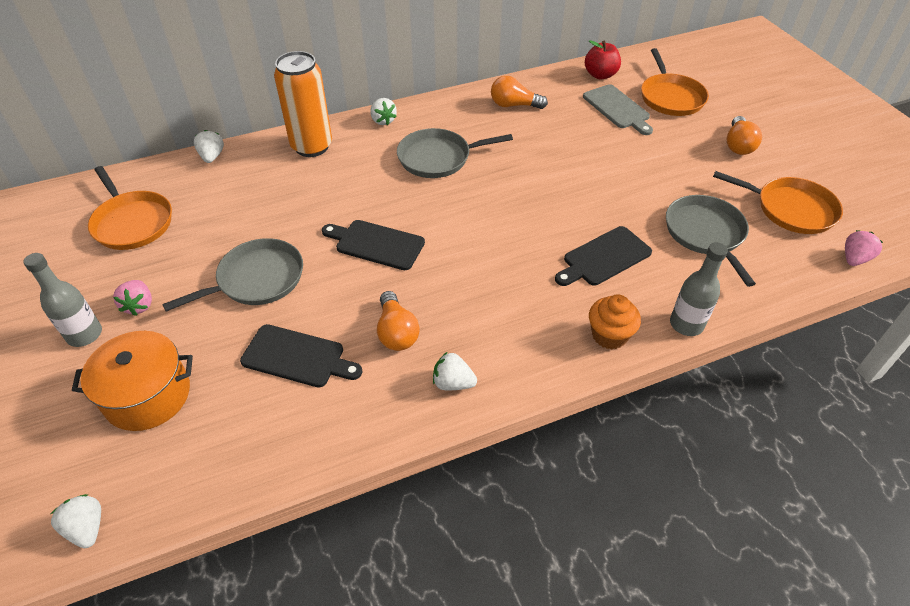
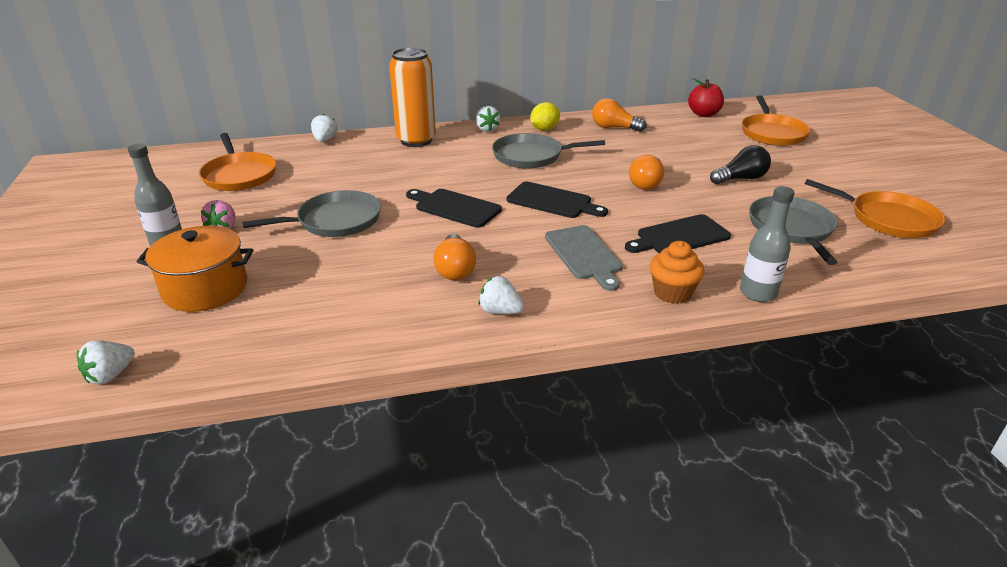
camera: 10 degrees right, 15 degrees down
white strawberry [51,494,101,548] -> white strawberry turned 120 degrees counterclockwise [77,340,135,384]
black cutting board [240,324,363,388] -> black cutting board moved to [507,182,608,218]
grey cutting board [583,84,653,135] -> grey cutting board moved to [545,225,623,291]
orange light bulb [727,116,762,155] -> orange light bulb moved to [629,155,664,190]
pink strawberry [845,230,883,266] -> none
none -> yellow lemon [530,102,560,131]
none -> black light bulb [710,145,771,184]

